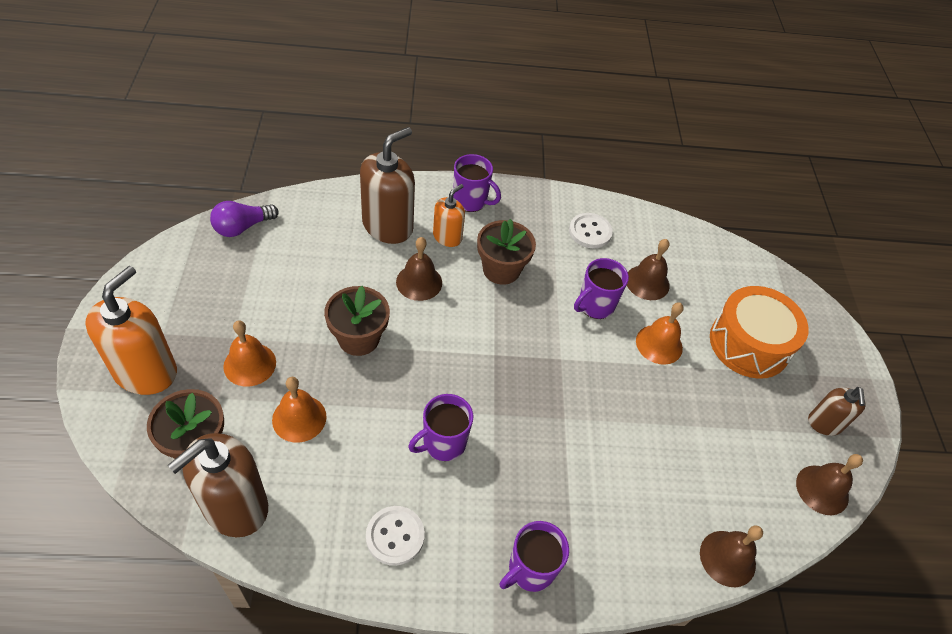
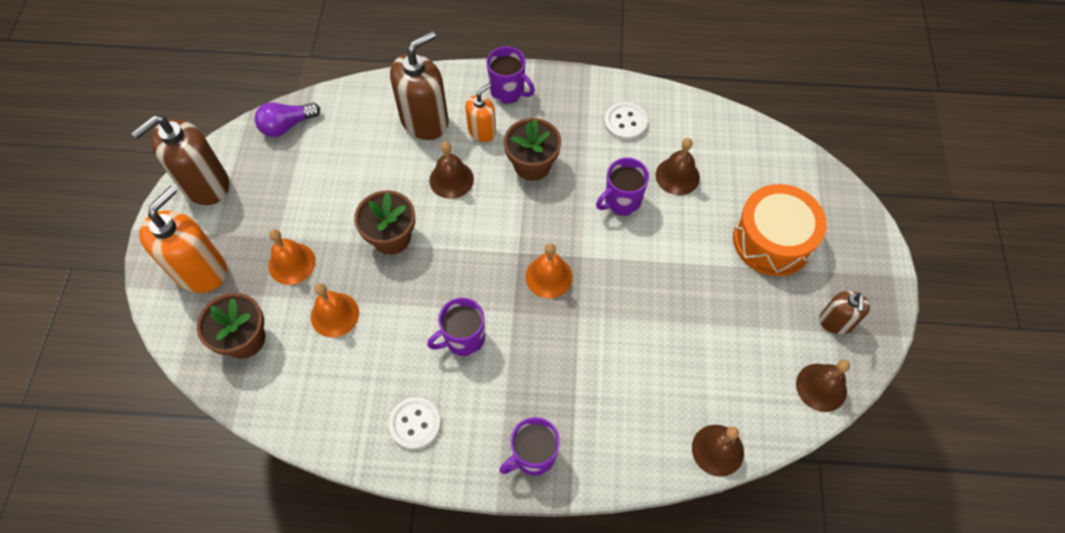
camera: 10 degrees right, 10 degrees up
brown soap dispenser [168,433,268,537] -> brown soap dispenser moved to [131,115,229,205]
orange bell [636,302,684,365] -> orange bell moved to [525,243,573,298]

